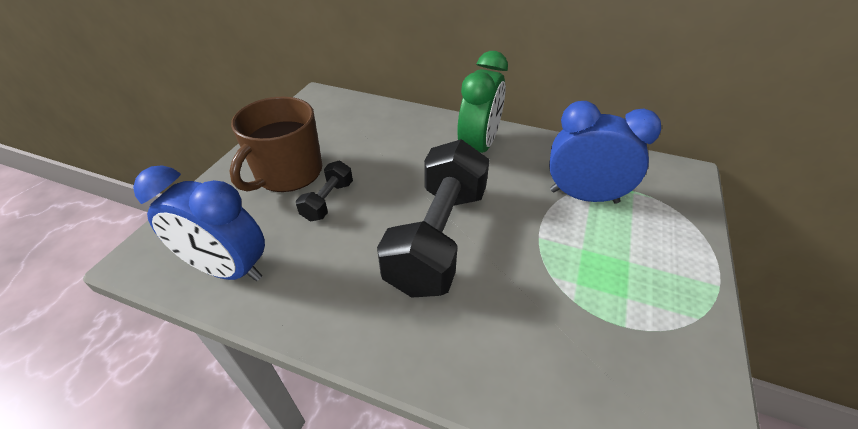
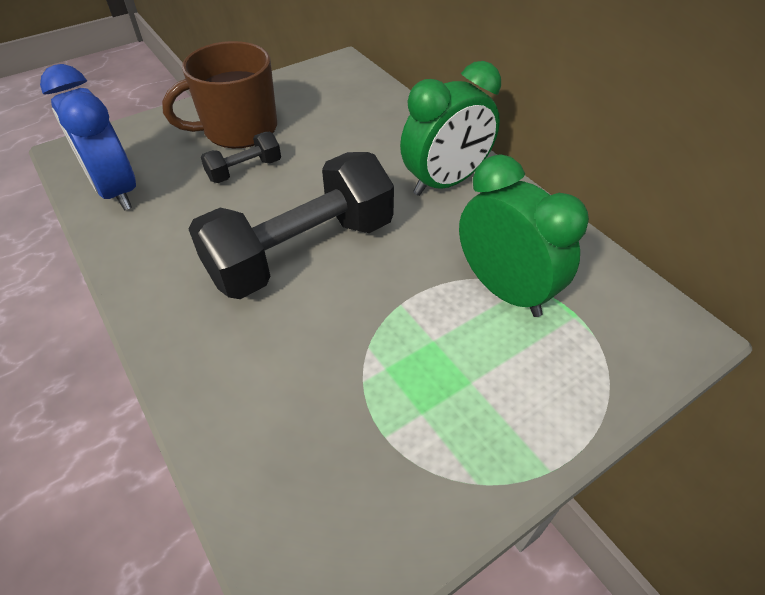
camera: 35 degrees right, 5 degrees up
blue clock [549,101,661,204] -> green clock [459,154,589,317]

